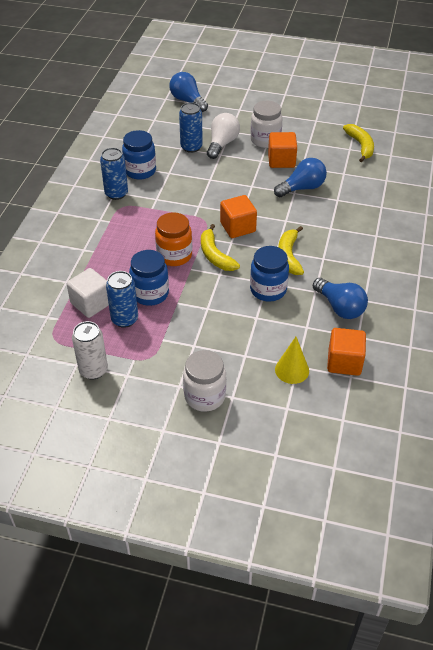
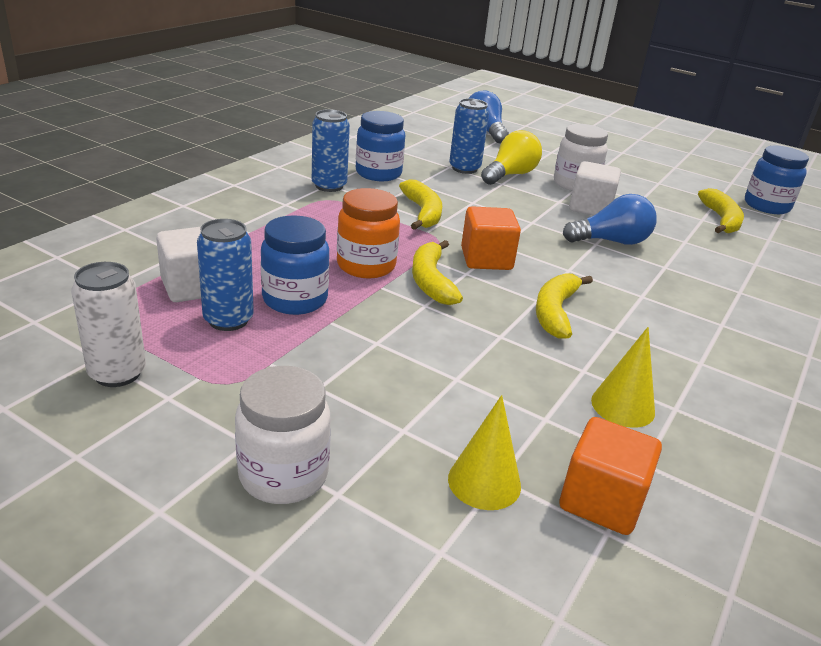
camera: 15 degrees right, 15 degrees down
white light bulb [207,113,240,159] -> yellow light bulb [481,130,542,185]
blue jar [250,246,289,301] -> blue jar moved to [745,146,809,214]
orange cube [268,132,297,168] -> white cube [569,161,621,216]
blue light bulb [313,278,368,319] -> yellow cone [591,327,655,428]
none -> yellow banana [399,180,442,230]

